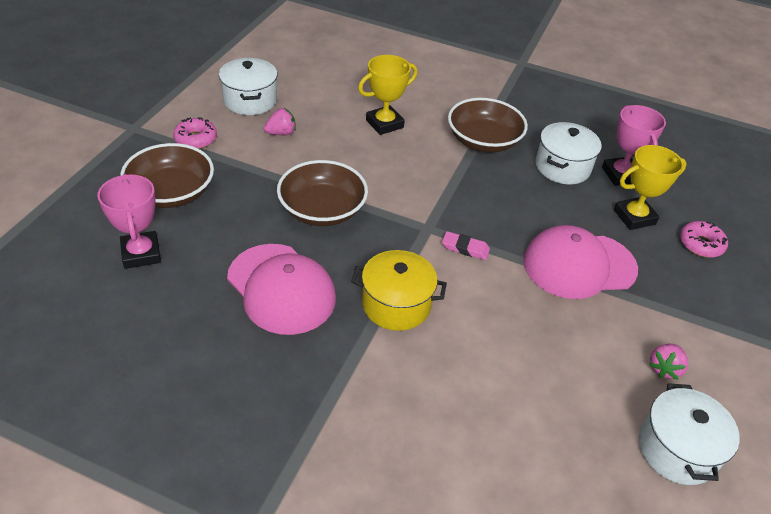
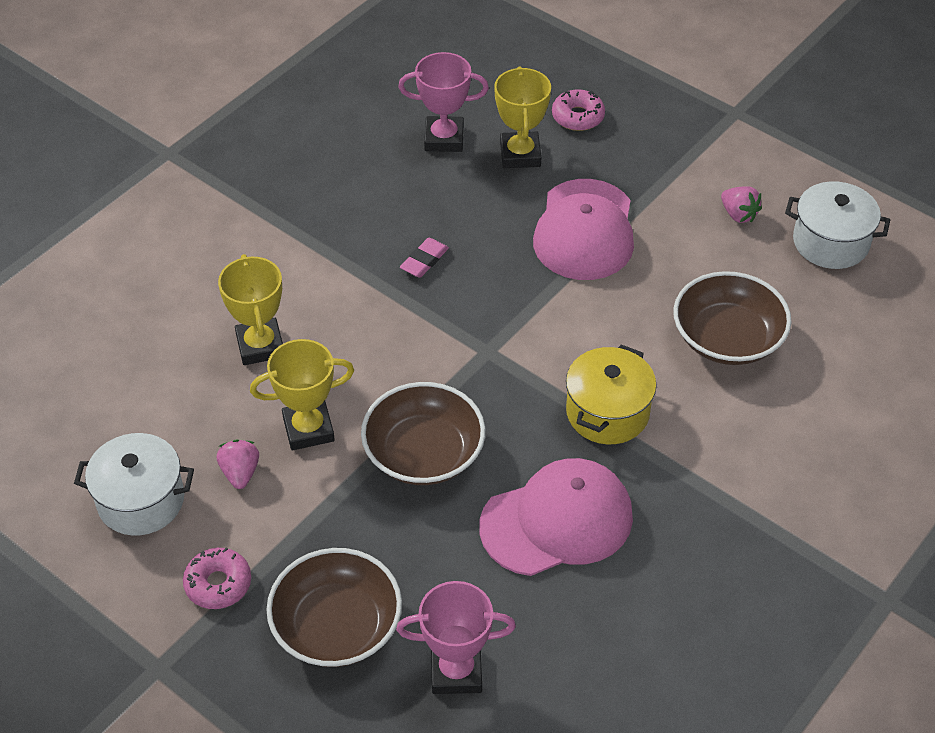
camera: 70 degrees left, 5 degrees up
pink eraser [442,231,490,260] -> pink eraser moved to [400,238,449,278]
brown bowl [448,98,528,152] -> brown bowl moved to [673,271,792,365]
white pot [535,122,602,184] -> none
none -> yellow trophy [250,339,354,450]

